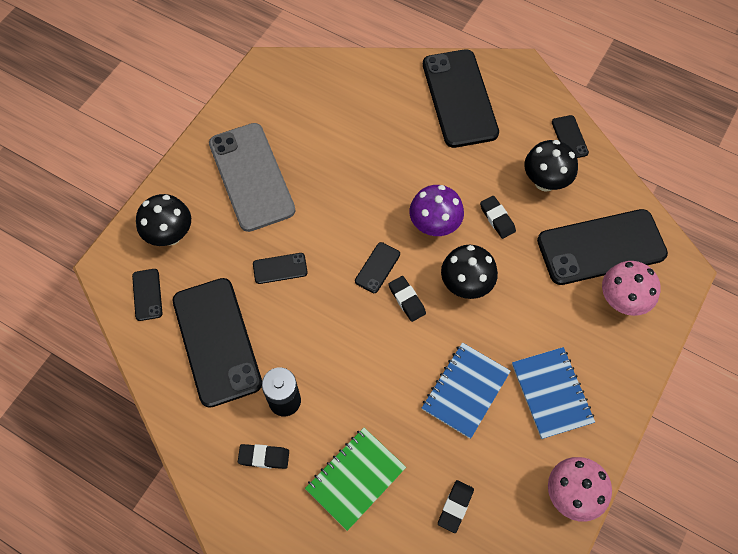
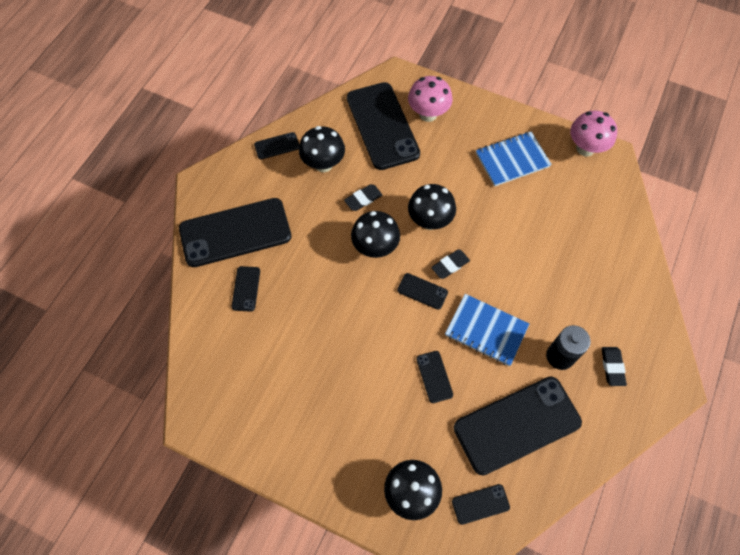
camera: 95 degrees left, 0 degrees up
grey phone [209,123,296,232] -> none
green notebook [305,427,406,531] -> none
purple mushroom [409,185,464,236] -> black mushroom [351,211,400,258]
blue notebook [422,343,511,439] -> blue notebook moved to [445,294,529,366]
black eraser [438,480,474,533] -> none
none -> black phone [231,266,260,312]

